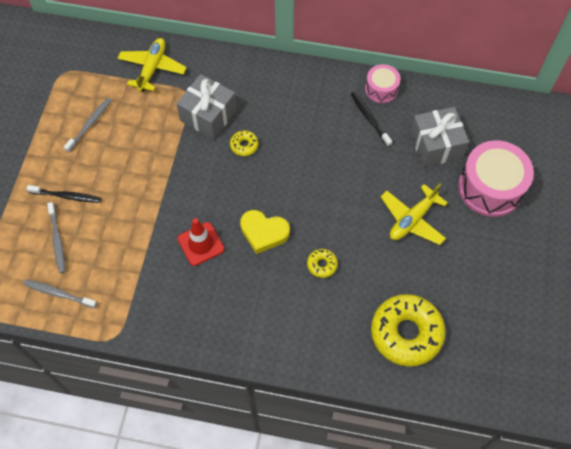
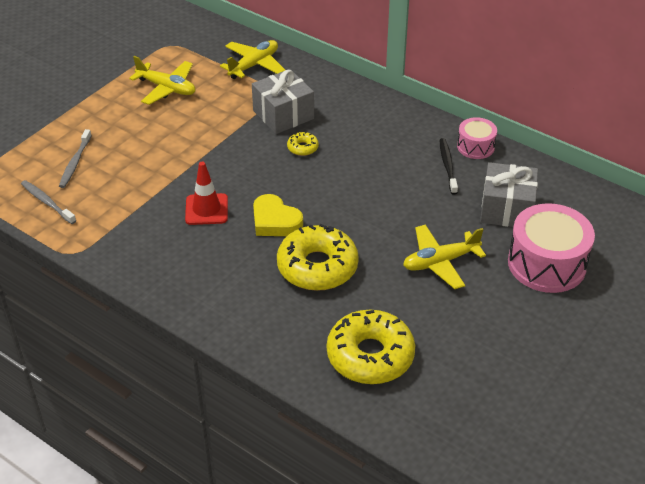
camera: 25 degrees right, 20 degrees down
black toothbrush [26,185,102,203] -> none
grey toothbrush [64,98,112,153] -> yellow plane [129,56,195,105]
yellow donut [307,249,338,278] -> yellow donut [277,224,359,291], size x2.29

